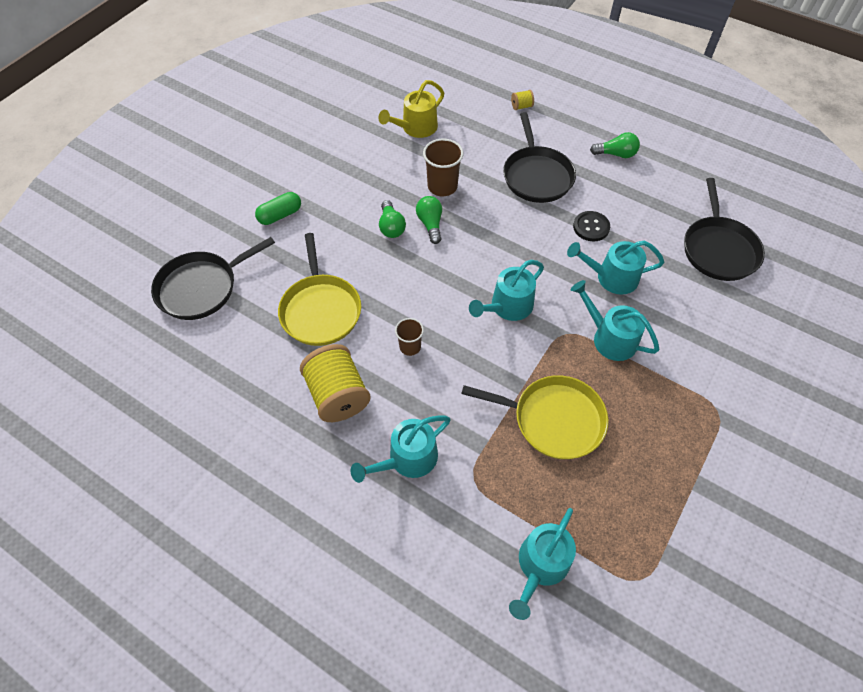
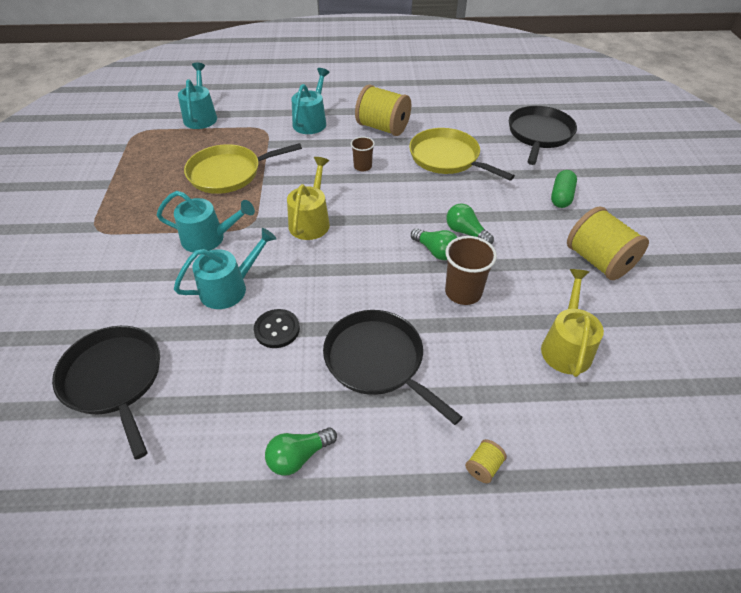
camera: 145 degrees right, 10 degrees down
turquoise watering can [469,260,544,321] -> yellow watering can [287,157,330,240]
none -> yellow spool [567,206,649,280]

